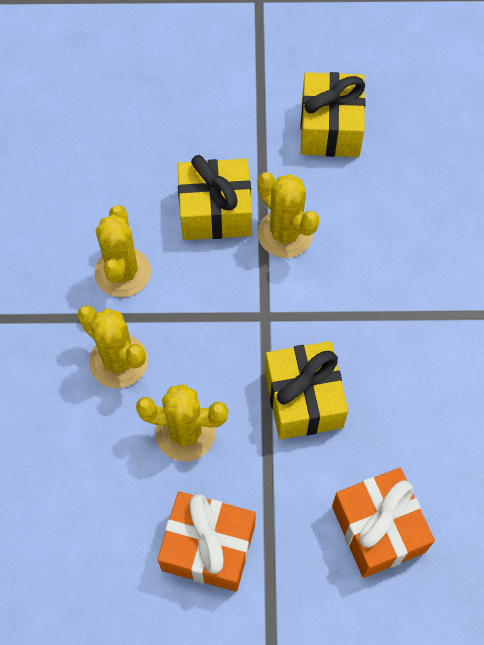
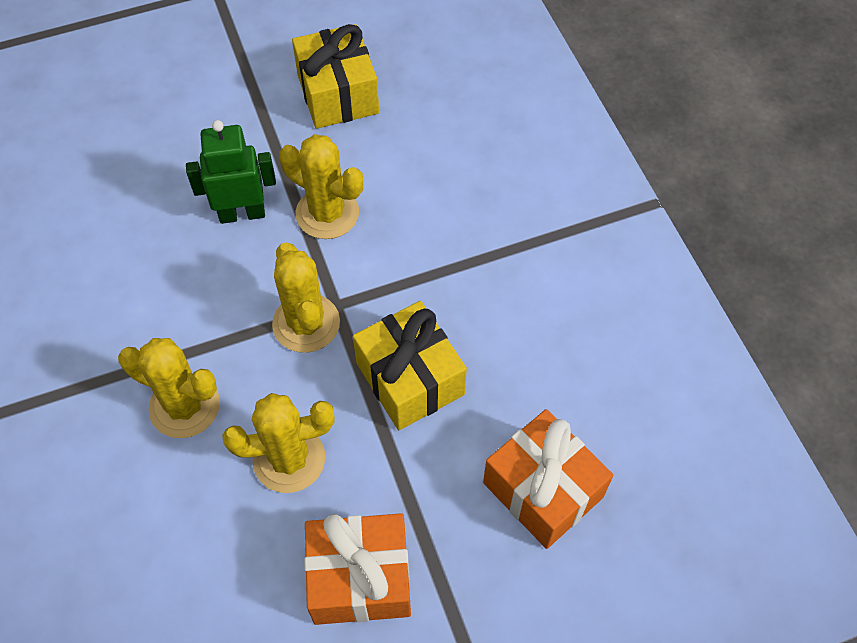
camera: 20 degrees left, 5 degrees down
yellow cactus [94,205,151,297] -> yellow cactus moved to [272,242,340,353]
yellow gift [177,155,252,240] -> green robot [186,120,276,224]

